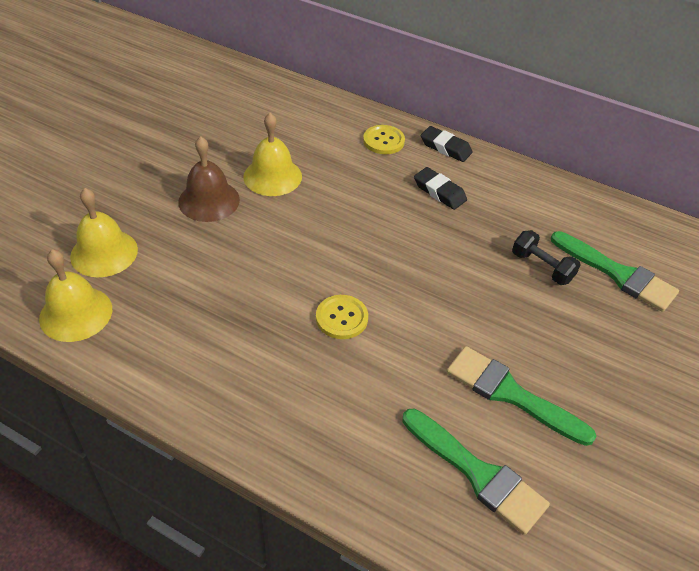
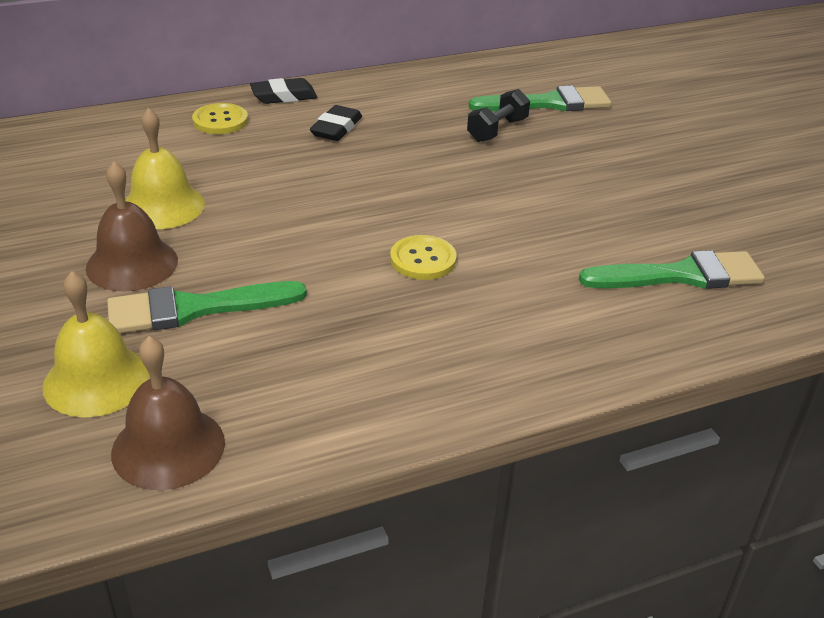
camera: 50 degrees left, 10 degrees down
yellow bell [39,249,112,342] -> brown bell [111,336,225,490]
black eraser [414,167,467,210] -> black eraser turned 60 degrees counterclockwise [310,105,362,141]
green brush [446,346,597,446] -> green brush moved to [107,281,307,333]
black dumbbell [512,230,581,285] -> black dumbbell turned 45 degrees counterclockwise [467,89,530,142]

